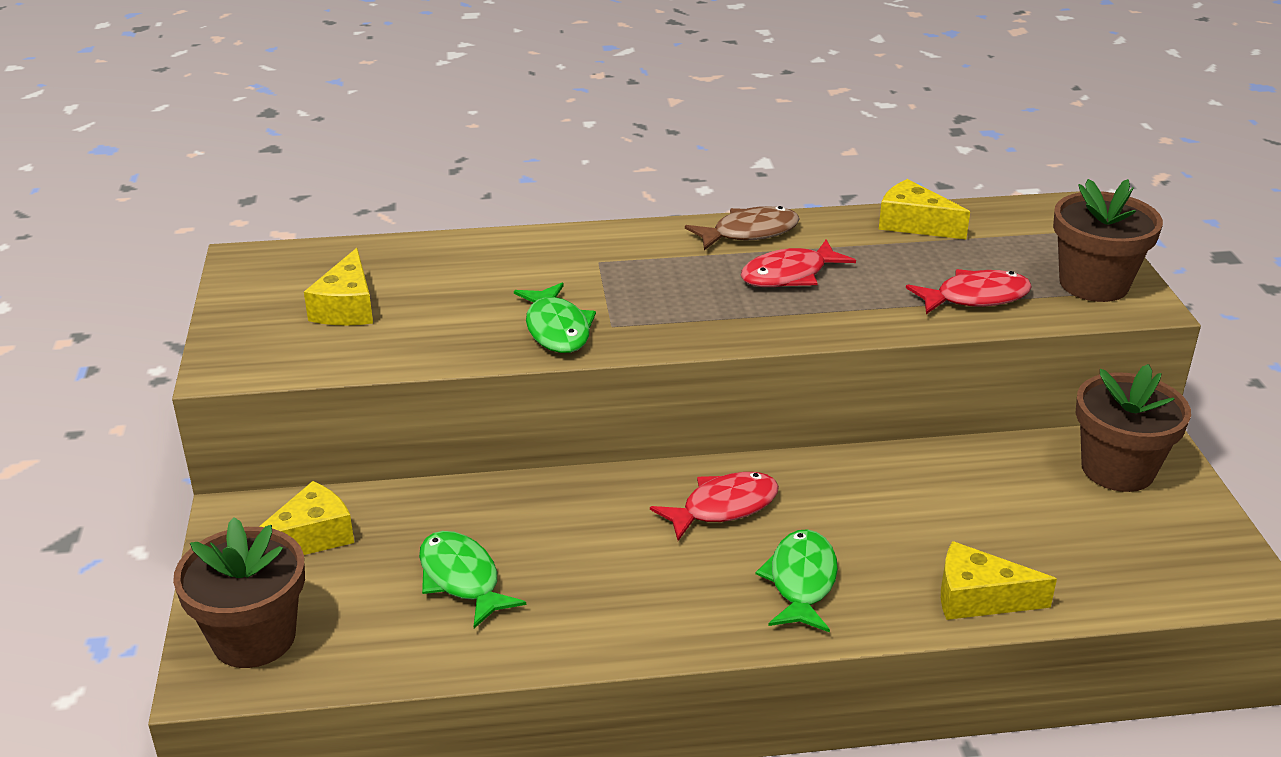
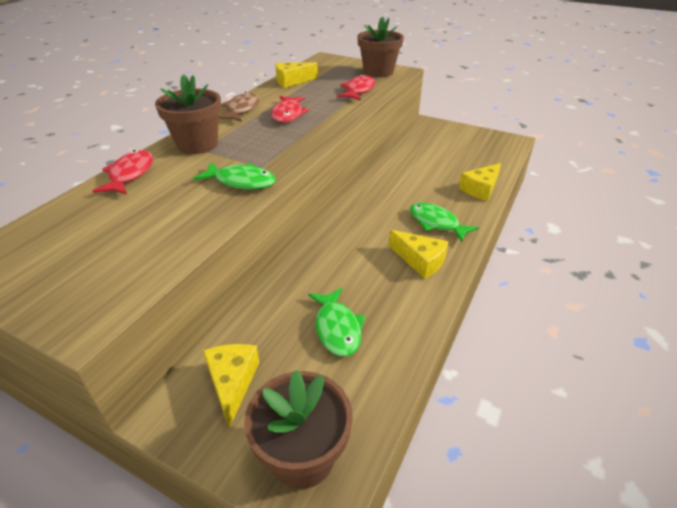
camera: 55 degrees left, 5 degrees up
yellow cheese [304,248,373,326] -> yellow cheese moved to [389,230,449,279]
green fish [419,531,526,628] -> green fish turned 105 degrees counterclockwise [308,287,365,357]
red fish [650,472,779,541] -> red fish moved to [93,150,153,194]
brown flower pot [1076,364,1191,492] -> brown flower pot moved to [155,74,221,154]

